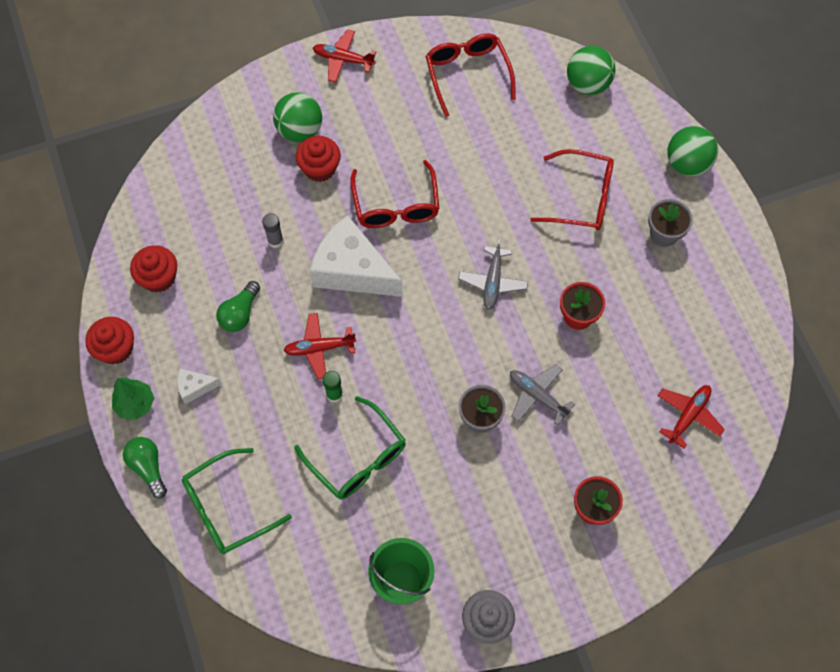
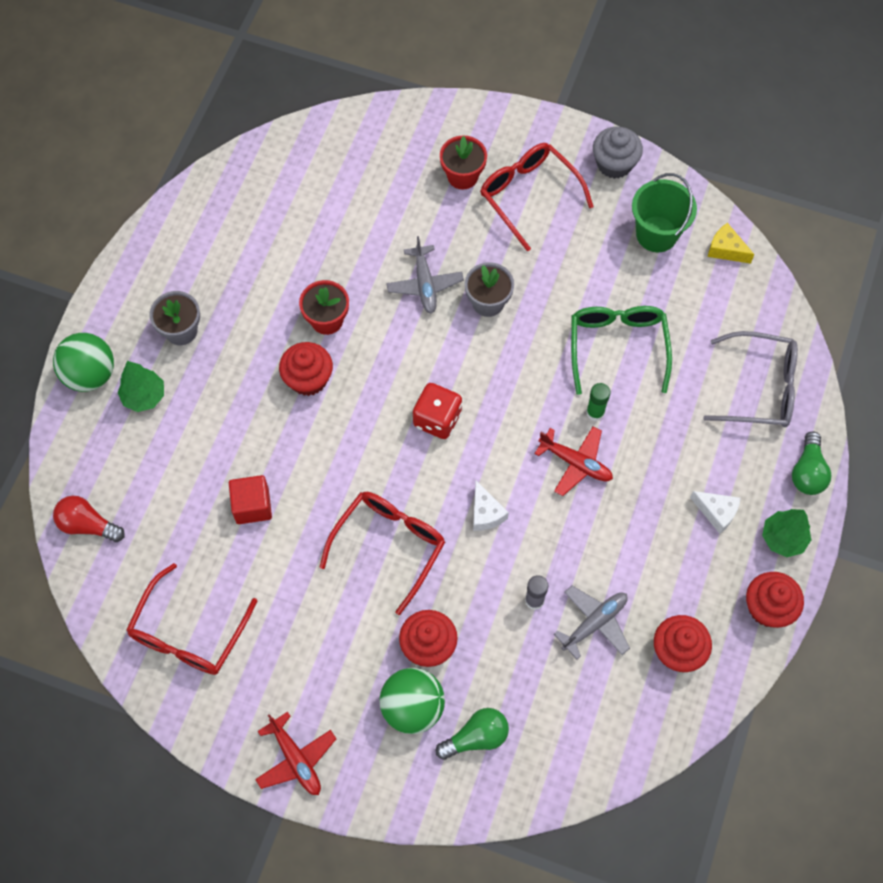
camera: 140 degrees left, 0 degrees up
green glasses [182,448,292,554] -> grey glasses [703,331,798,427]
green light bulb [216,281,260,332] -> green light bulb moved to [436,708,509,760]
white cheese [310,215,403,297] -> white cheese [473,481,509,531], size x0.44
grey plane [458,239,528,310] -> grey plane moved to [554,586,630,660]
red glasses [530,149,614,230] -> red glasses moved to [481,143,594,251]
green ball [567,46,615,95] -> red light bulb [53,496,125,542]
red plane [658,385,725,448] -> none
none -> green tree [118,361,164,412]
none -> red cube [229,475,272,524]
none -> red cupcake [279,342,333,396]
none -> red dice [413,383,462,439]
none -> yellow cheese [708,223,755,264]

